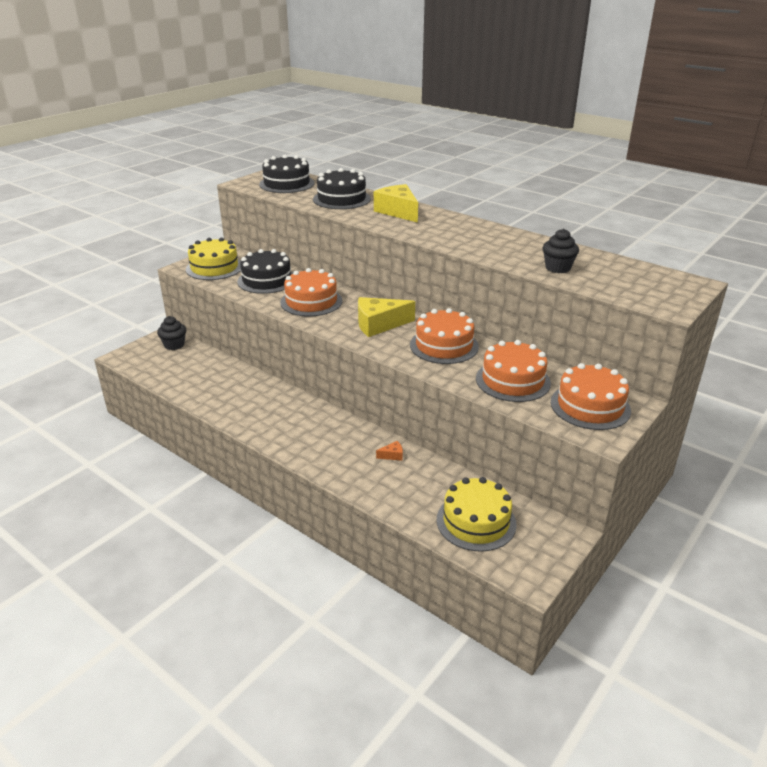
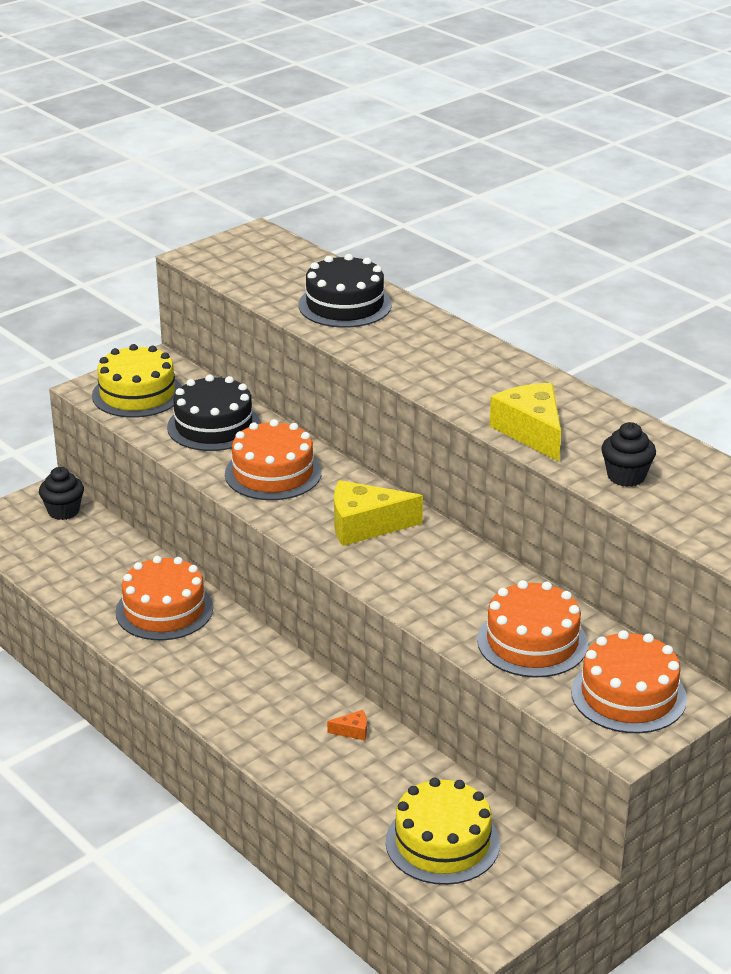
camera: 10 degrees right, 0 degrees up
black cake [259,155,314,193] -> none
yellow cheese [374,184,418,223] -> yellow cheese moved to [490,383,561,461]
orange cake [410,308,479,364] -> orange cake moved to [115,556,213,640]

